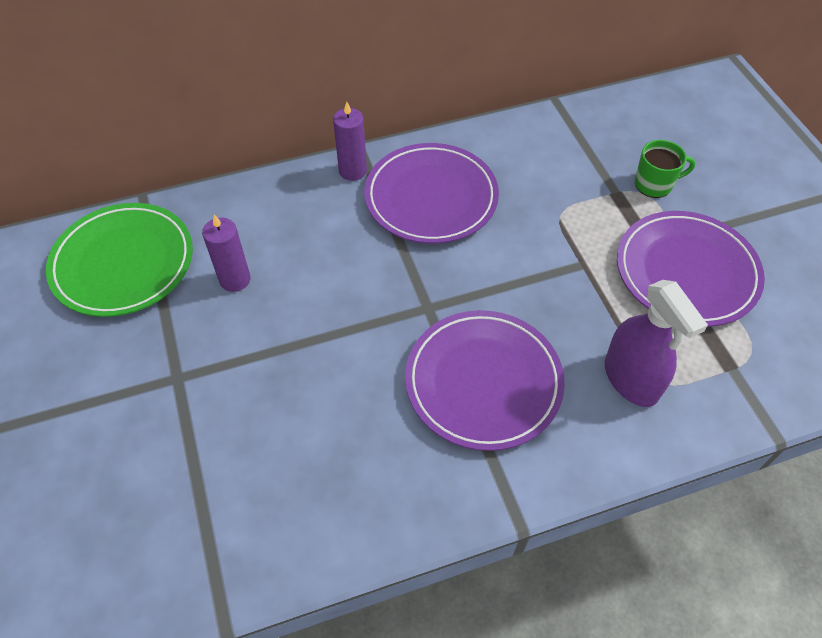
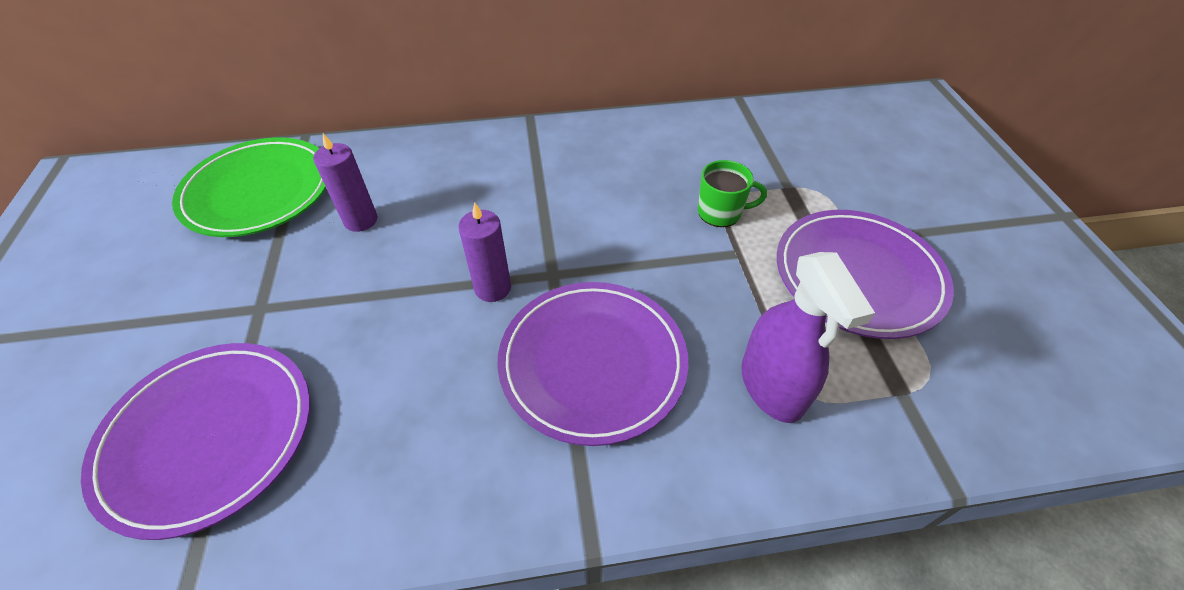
camera: 10 degrees right, 5 degrees down
purple candle [333,102,367,181] -> purple candle moved to [458,202,511,302]
purple plate [364,143,499,244] -> purple plate moved to [81,343,310,540]
green mug [635,140,695,198] -> green mug moved to [698,160,767,227]

